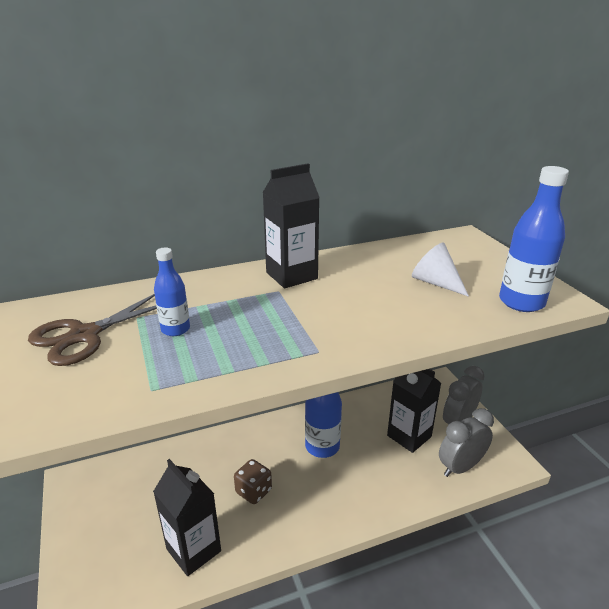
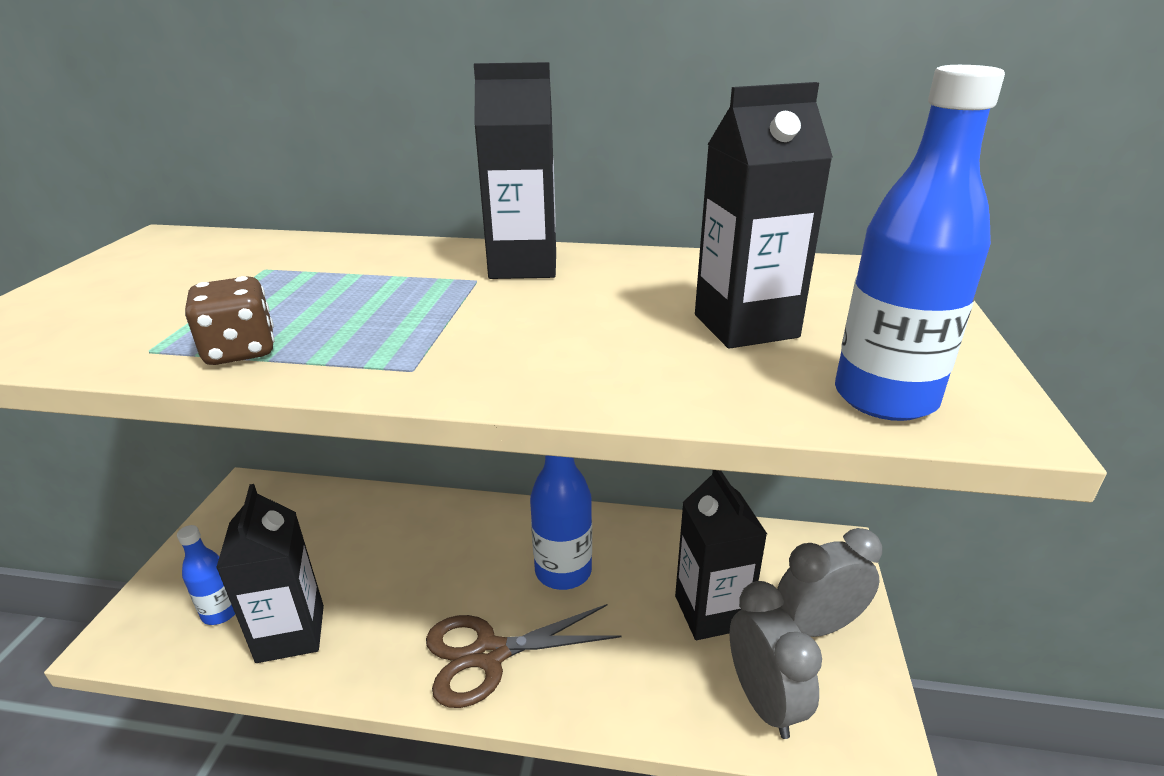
camera: 30 degrees right, 0 degrees up
brown scissors [28,294,157,366] -> brown scissors moved to [426,604,621,708]
blue bottle [154,247,190,336] -> blue bottle moved to [177,525,235,625]
brown dice [234,459,272,504] -> brown dice moved to [185,276,275,365]
white cone [412,243,469,297] -> black carton [695,82,833,349]
grey clock [439,408,494,477] -> grey clock turned 75 degrees clockwise [730,581,822,739]

